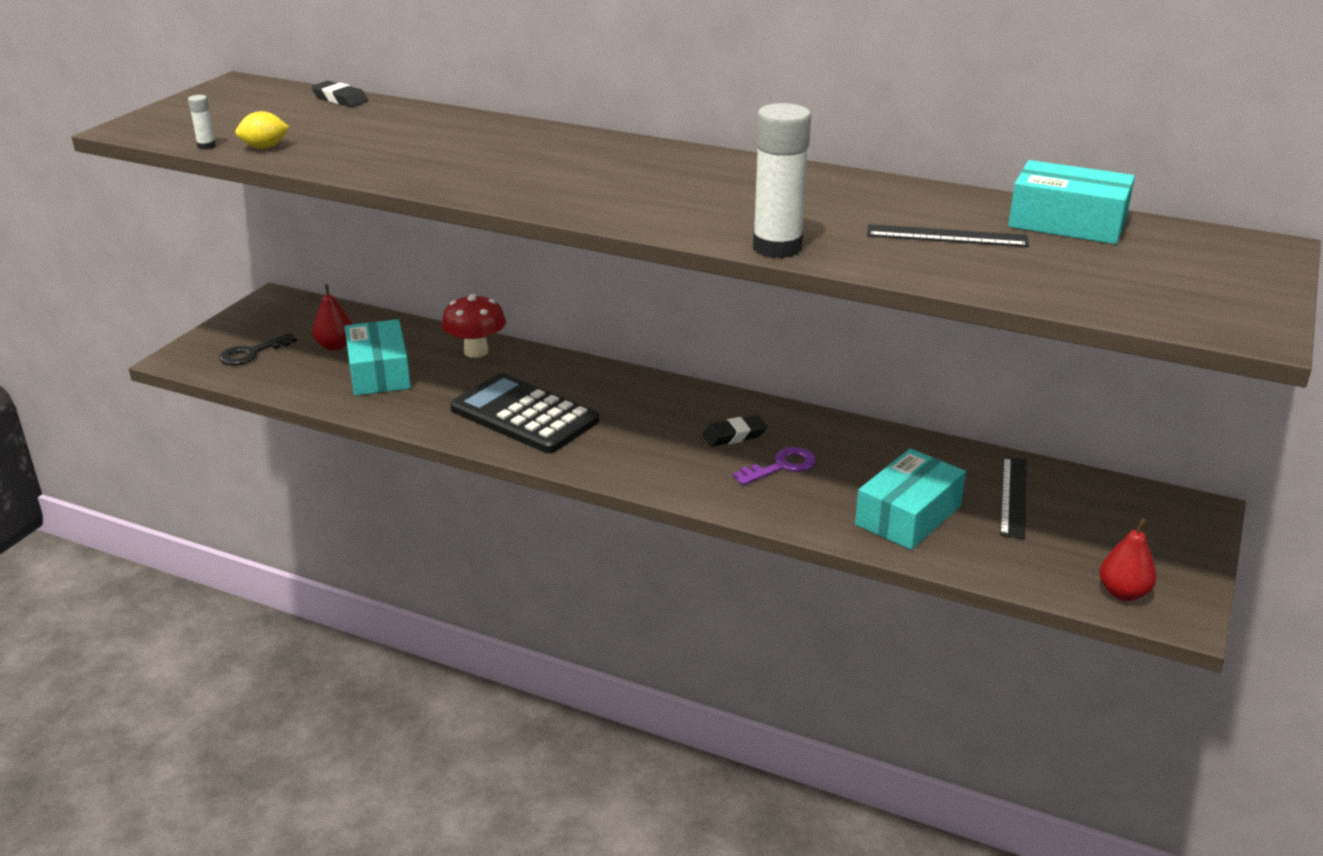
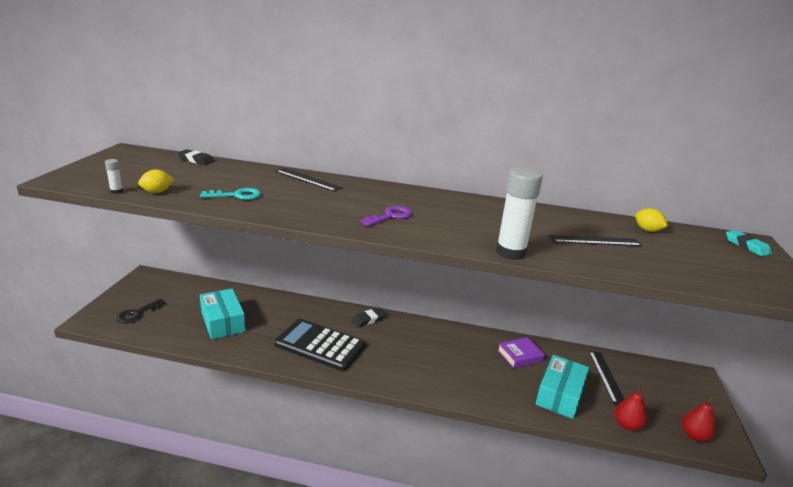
camera: 15 degrees left, 5 degrees down
red pear [312,284,353,351] -> red pear moved to [615,385,647,431]
red mushroom [441,294,506,358] -> none
black eraser [702,415,767,447] -> black eraser moved to [352,308,386,327]
purple key [733,447,817,485] -> purple key moved to [361,206,412,226]
turquoise box [1008,160,1135,244] -> yellow lemon [635,208,668,232]
none -> turquoise key [200,188,261,200]
none -> black ruler [276,168,343,192]
none -> purple book [497,337,545,369]
none -> turquoise eraser [726,230,772,256]

